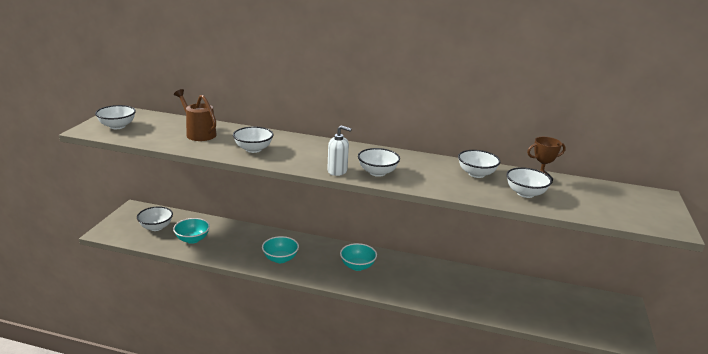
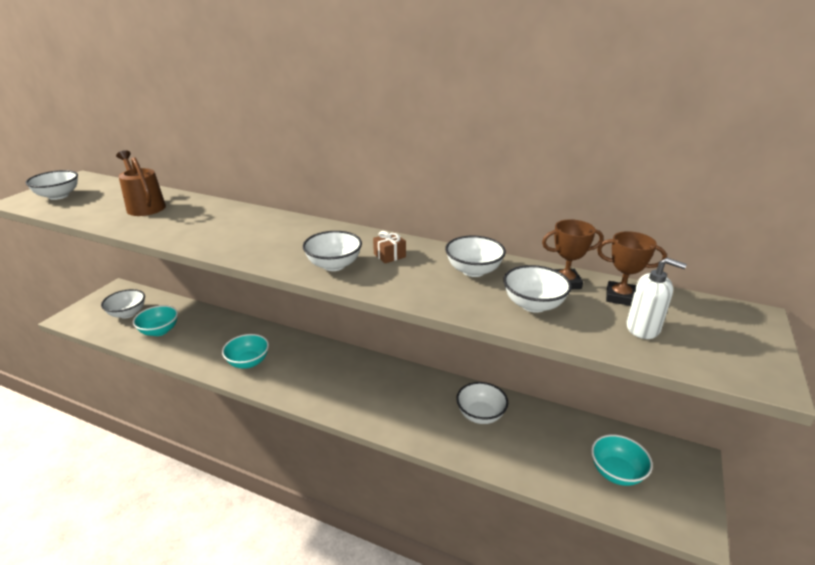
camera: 10 degrees right, 5 degrees up
white bowl [233,126,274,153] -> white bowl moved to [456,382,508,424]
white soap dispenser [327,125,352,176] -> white soap dispenser moved to [627,258,687,339]
turquoise bowl [340,243,377,271] -> turquoise bowl moved to [591,434,653,486]
none -> brown gift [373,231,406,263]
none -> brown trophy [597,231,667,306]

